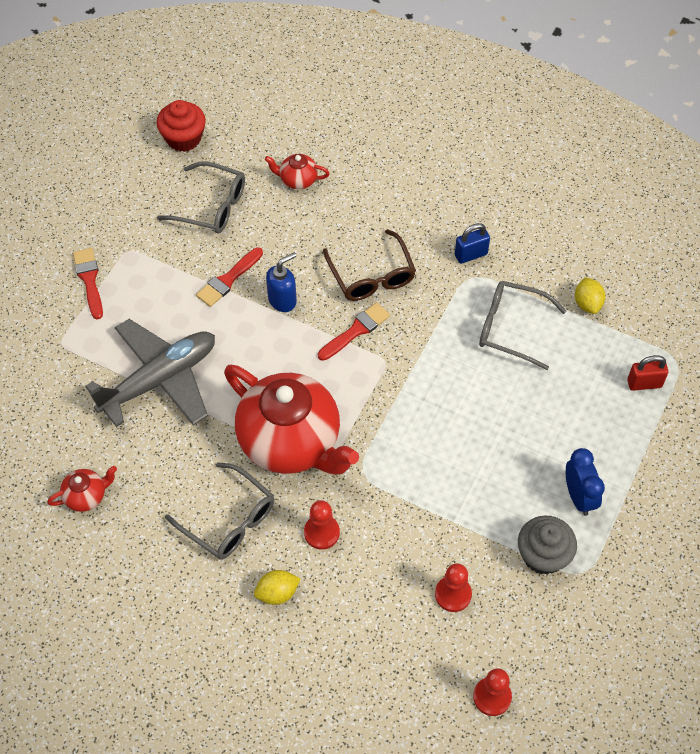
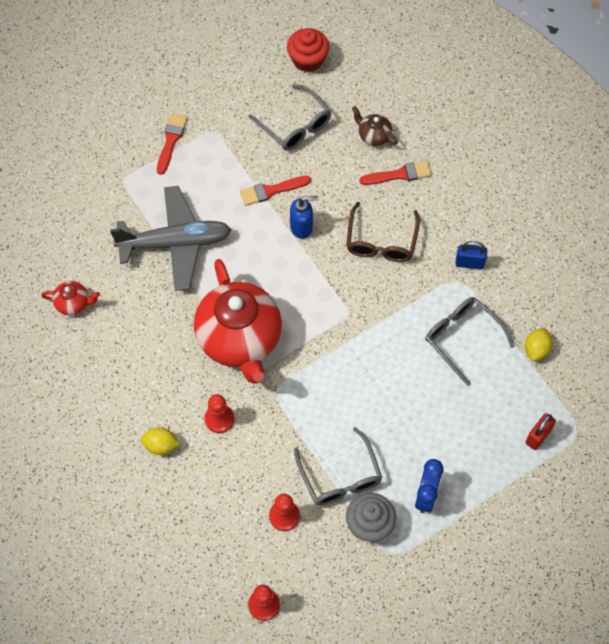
camera: 30 degrees right, 5 degrees up
grey glasses [165,462,274,560] -> grey glasses moved to [294,427,382,506]
red teapot [265,154,330,189] -> brown teapot [352,106,398,146]
red brush [318,302,390,361] -> red brush moved to [360,161,432,185]
red padlock [627,355,668,391] -> red padlock turned 75 degrees counterclockwise [525,413,556,450]

